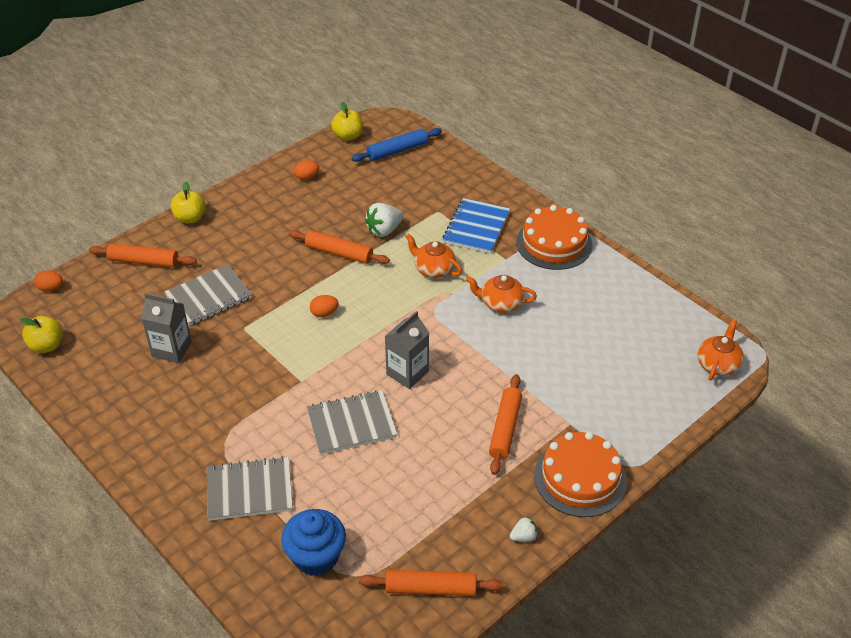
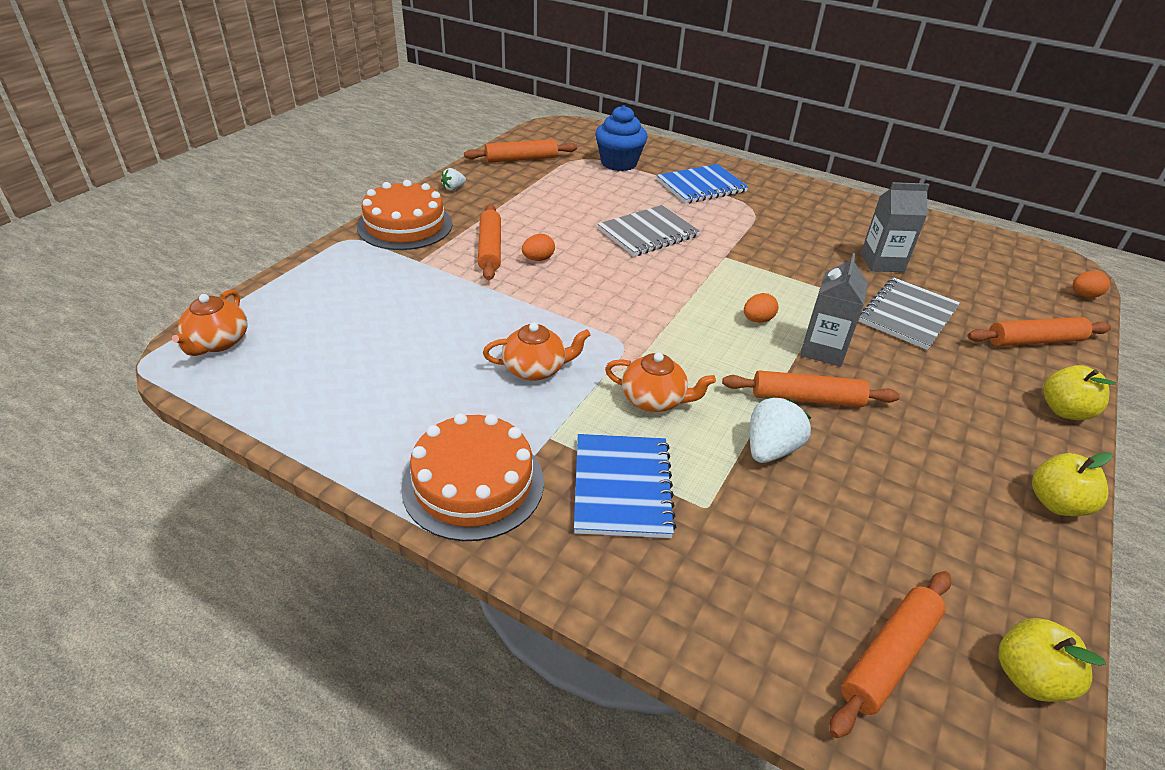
camera: 160 degrees right, 5 degrees down
yellow apple [20,316,63,353] -> yellow apple moved to [1032,452,1112,516]
grey notebook [207,456,293,521] -> blue notebook [657,164,749,204]
orange egg [294,160,319,180] -> orange egg moved to [522,234,555,261]
blue rolling pin [352,128,442,162] -> orange rolling pin [829,571,951,738]
grey carton [385,311,429,389] -> grey carton moved to [800,253,868,366]

